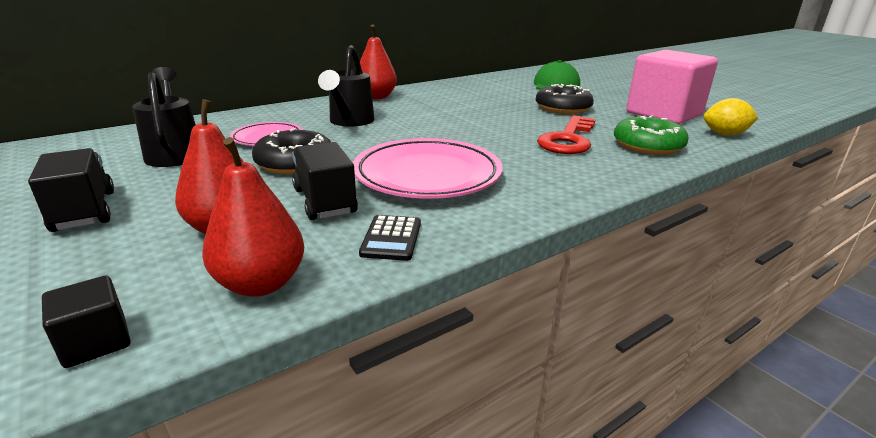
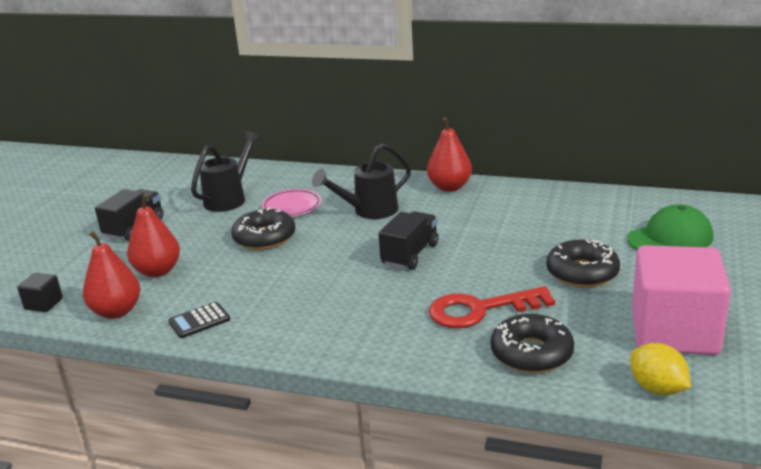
camera: 55 degrees right, 0 degrees up
black truck [292,142,358,220] -> black truck moved to [378,211,439,270]
pink plate [353,138,502,199] -> none
green donut [614,115,689,155] -> black donut [491,314,574,373]

